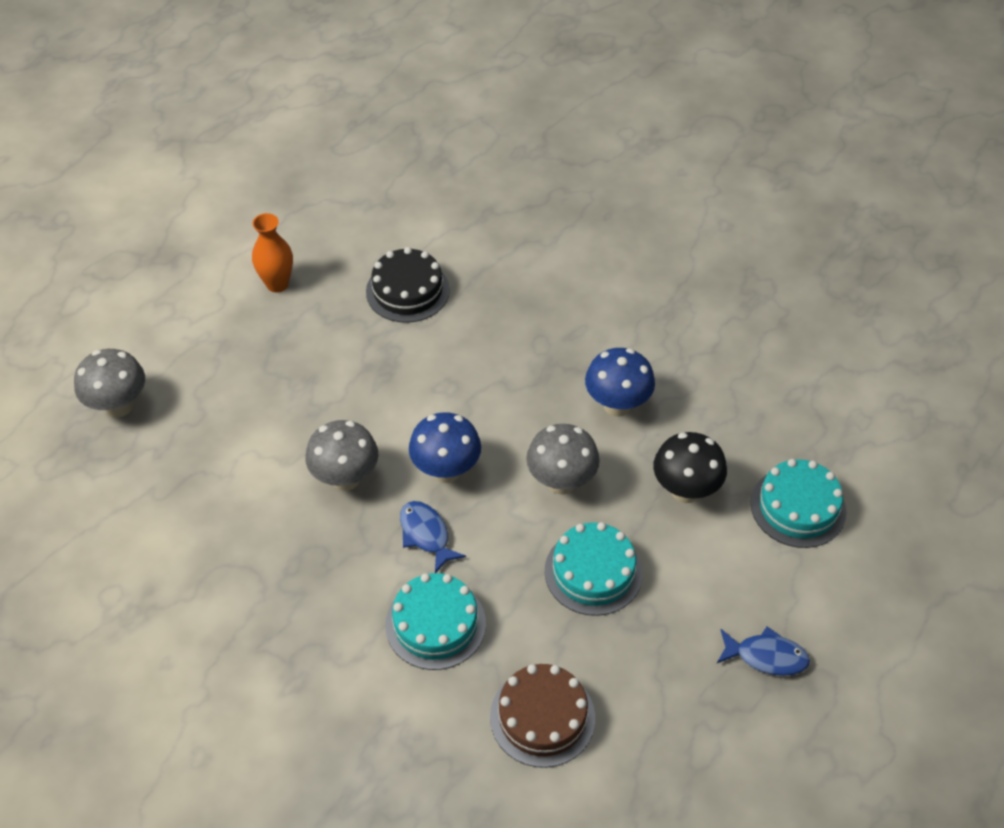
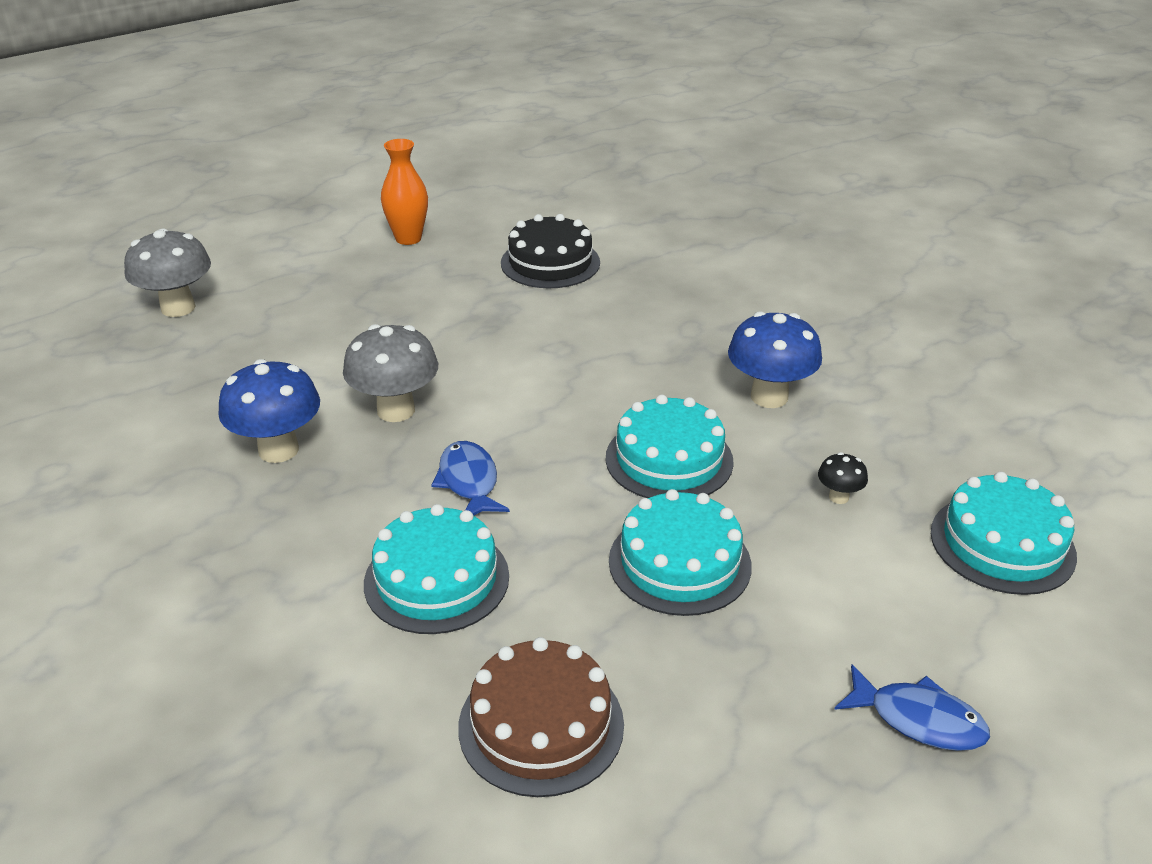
camera: 15 degrees right, 15 degrees down
blue mushroom [409,412,481,483] -> blue mushroom moved to [218,359,320,463]
grey mushroom [526,424,600,495] -> turquoise cake [606,395,734,498]
black mushroom [653,432,727,503] -> black mushroom [818,452,868,504], size x0.48

